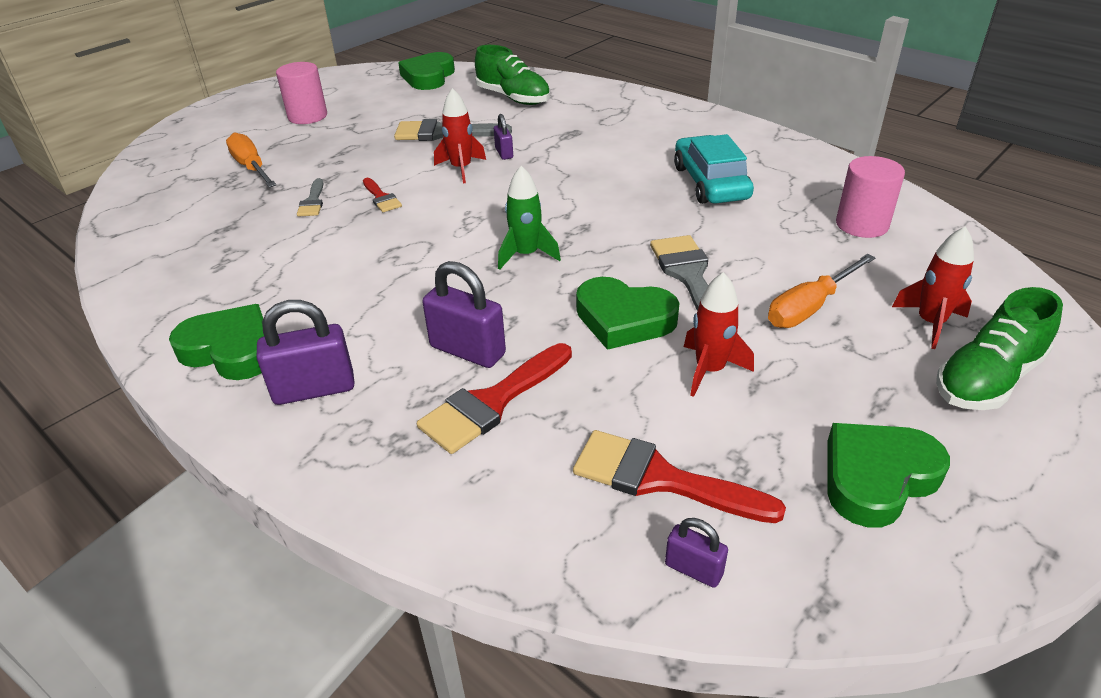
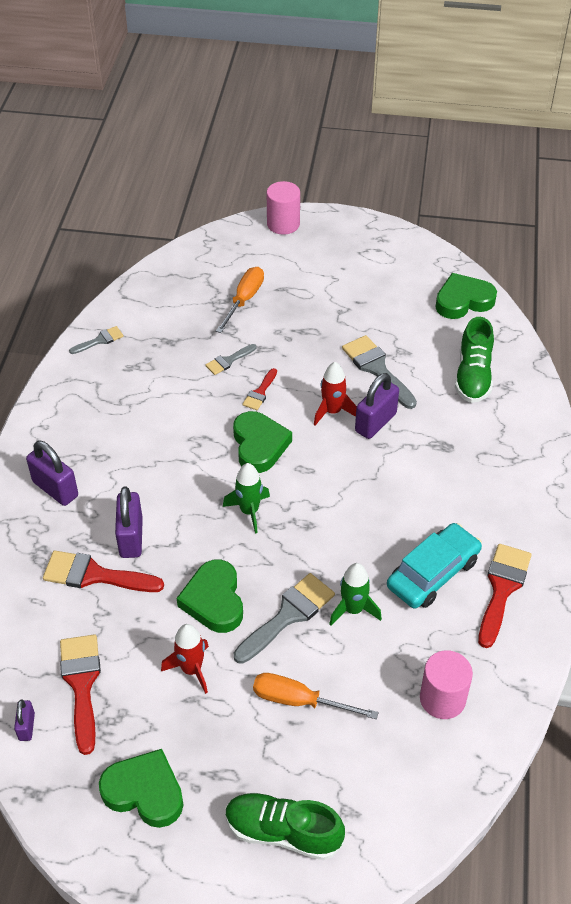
camera: 55 degrees right, 10 degrees up
green heart [169,304,264,380] -> green heart moved to [233,411,292,473]
pink cylinder [276,62,327,124] -> pink cylinder moved to [267,181,300,234]
purple padlock [494,114,513,160] -> purple padlock [355,373,399,439], size x1.82
red rocket [892,226,974,349] -> none
none -> grey brush [69,326,124,354]
none -> green rocket [329,563,382,626]
none -> red brush [478,544,532,648]

